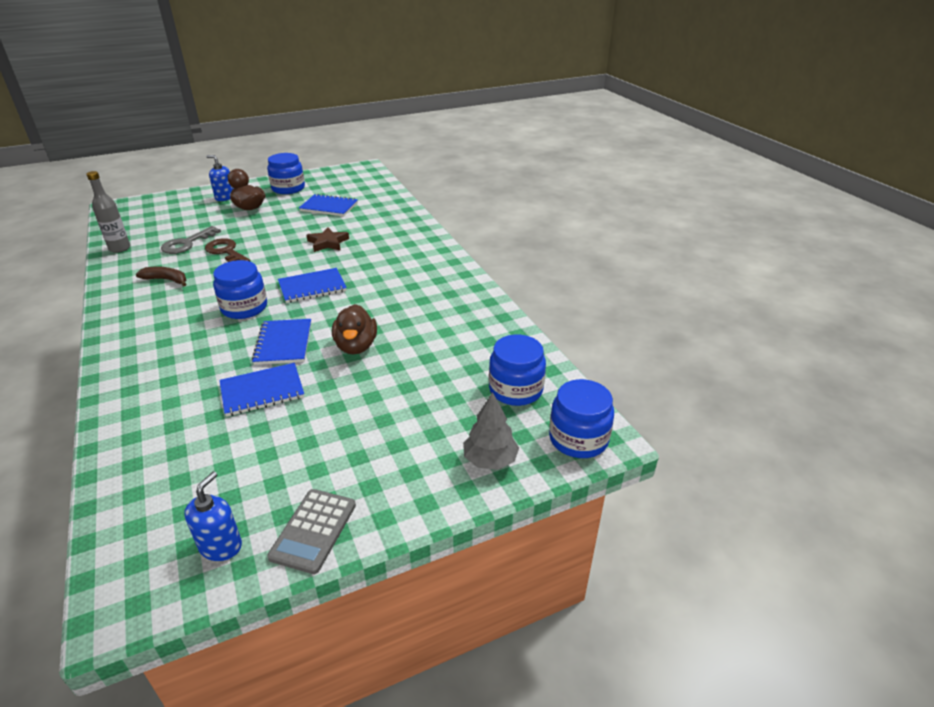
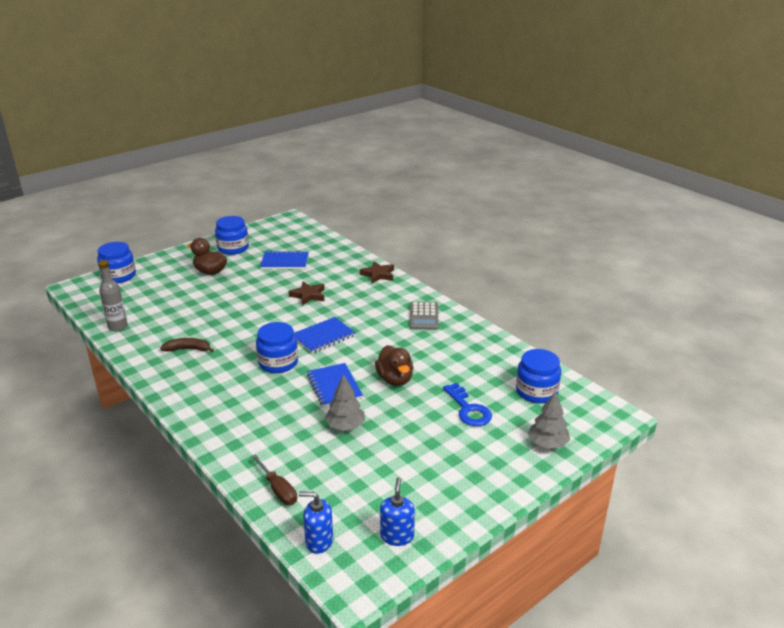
camera: 15 degrees left, 5 degrees down
grey key [161,226,221,254] -> none
brown key [205,238,250,262] -> none
blue soap dispenser [206,155,234,201] -> blue soap dispenser moved to [299,492,333,554]
blue notebook [219,363,304,417] -> grey tree [325,374,365,431]
grey calculator [267,489,356,574] -> grey calculator moved to [410,302,439,330]
blue jar [549,379,614,458] -> blue jar moved to [97,242,136,283]
none -> brown screwdriver [251,454,297,505]
none -> brown star [360,261,394,283]
none -> blue key [443,383,492,426]

